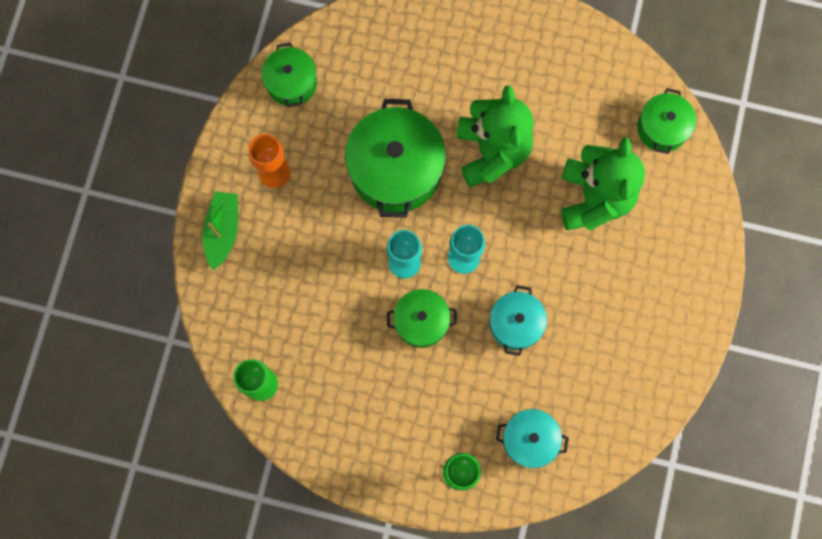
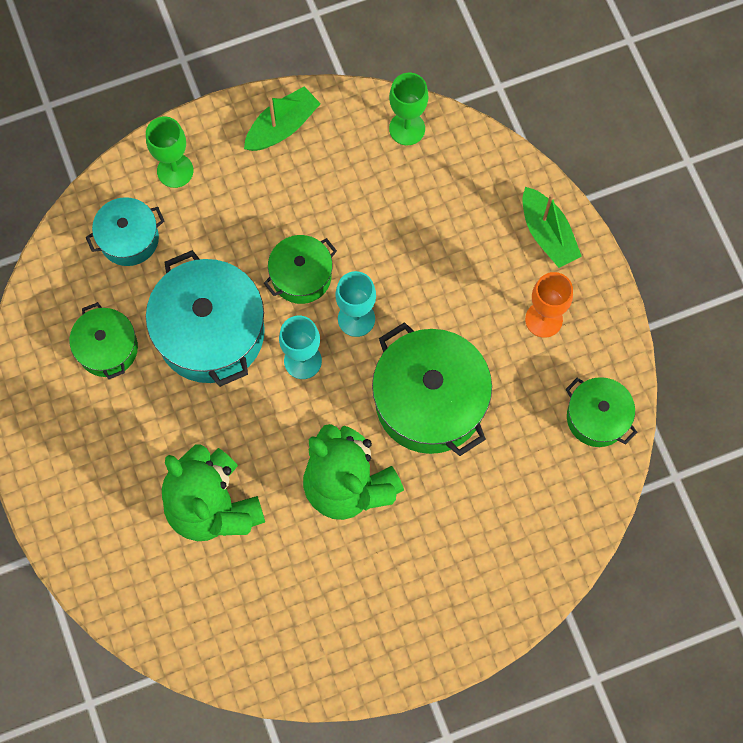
camera: 145 degrees right, 5 degrees down
turquoise pot [489,285,547,356] -> turquoise pot [146,250,265,387], size x1.78
green pot [637,88,696,154] -> green pot moved to [69,302,138,379]
none -> green boat [244,87,321,151]

